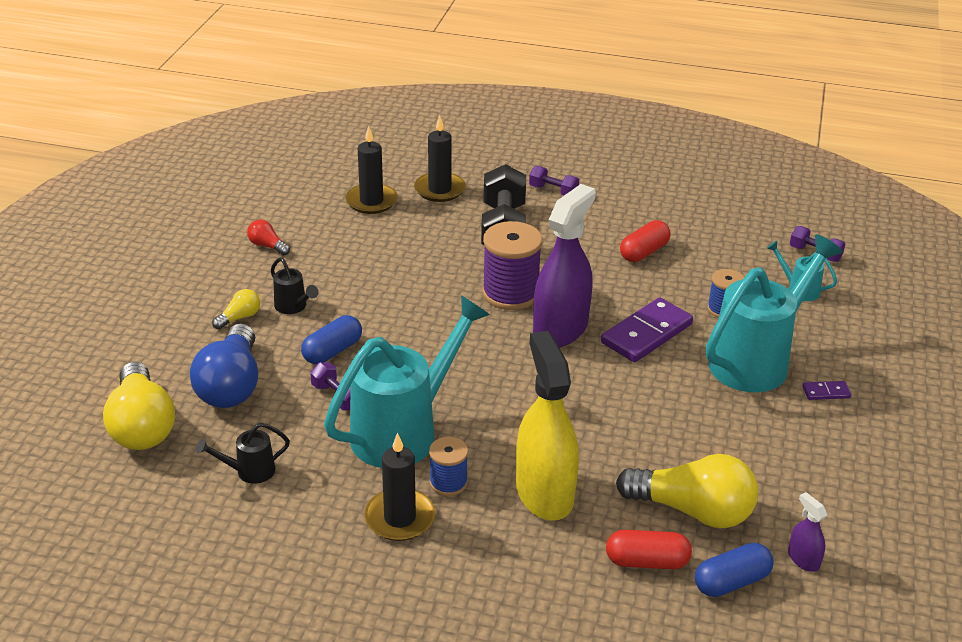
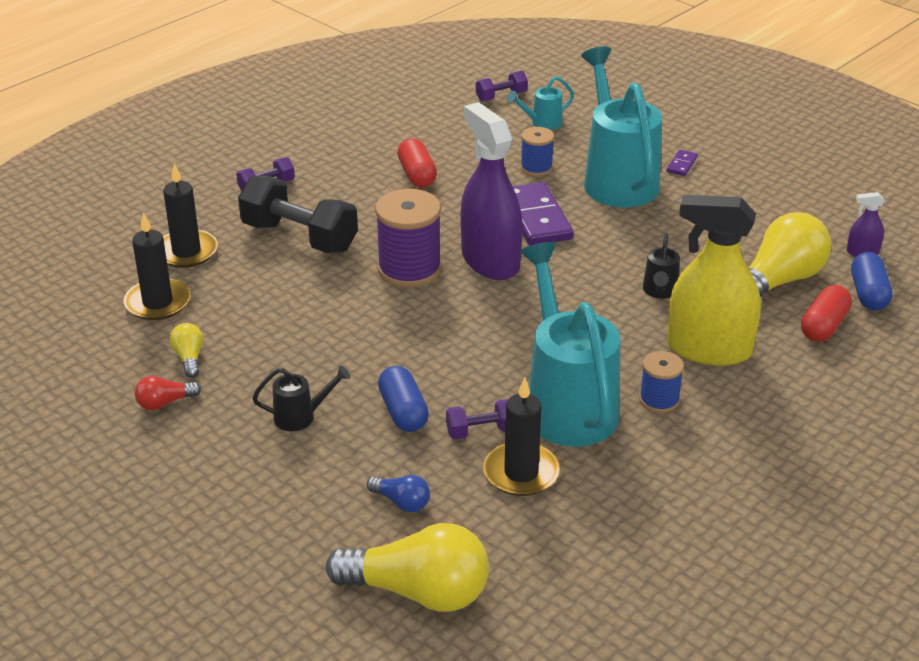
camera: 60 degrees left, 0 degrees up
blue light bulb [190,323,258,408] -> blue light bulb [367,475,430,512], size x0.46
black watering can [196,422,290,484] -> black watering can moved to [643,234,680,299]
yellow light bulb [212,289,260,329] -> yellow light bulb moved to [170,323,203,378]
black candle [364,433,435,541] -> black candle moved to [483,377,560,496]

